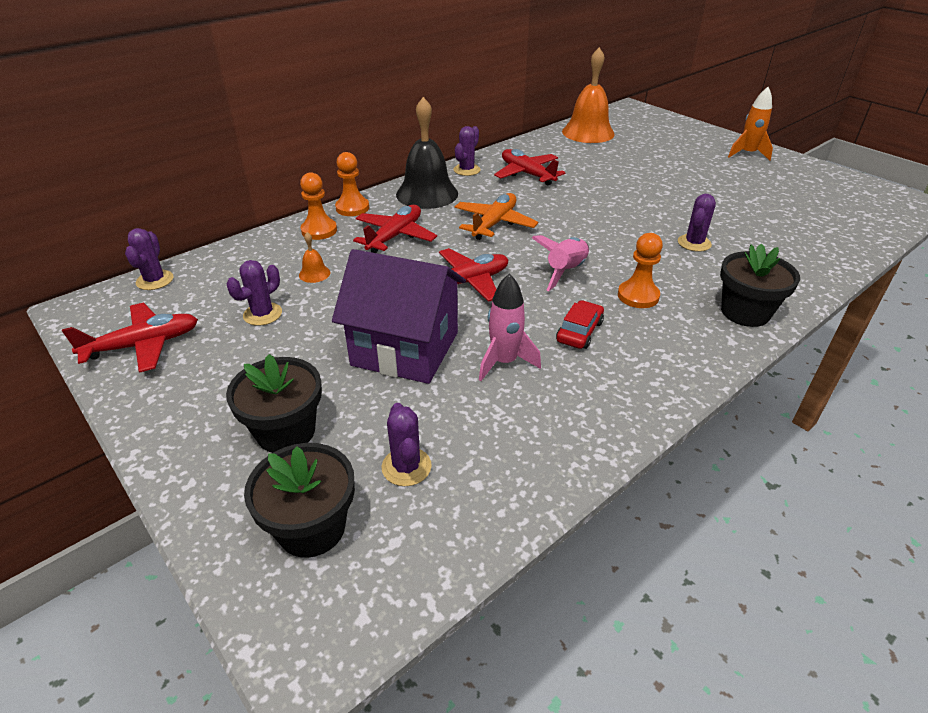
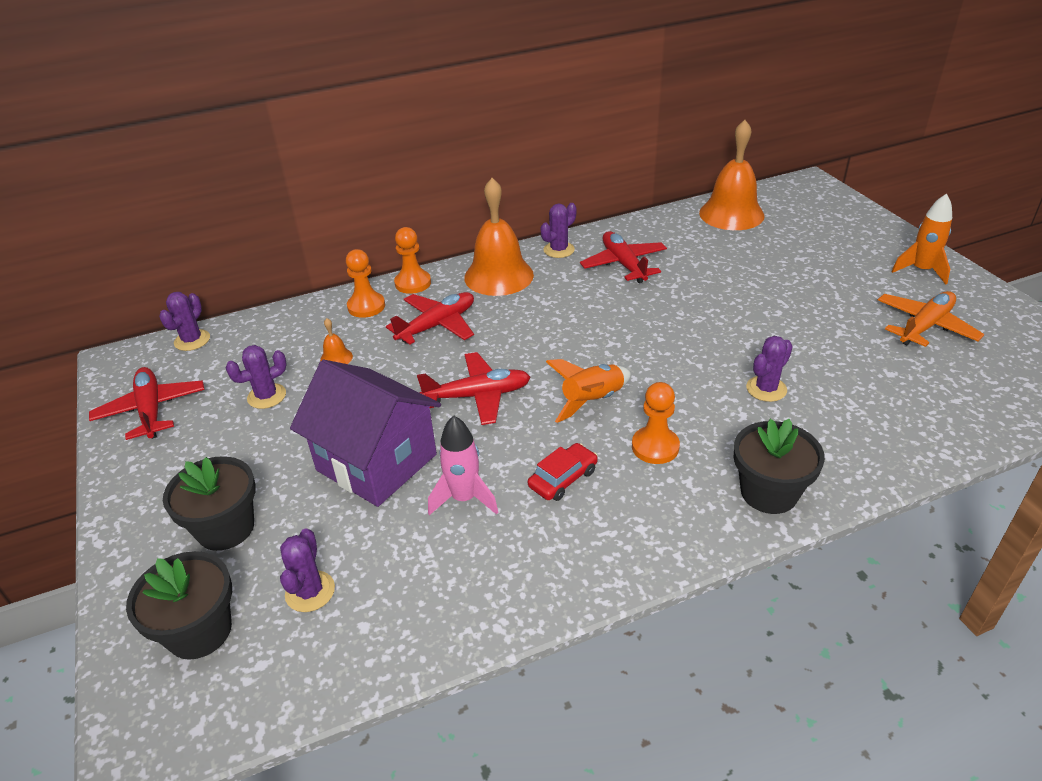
camera: 20 degrees right, 0 degrees up
red plane [62,303,198,373] -> red plane turned 105 degrees counterclockwise [89,367,205,440]
black bell [396,97,458,209] -> orange bell [464,178,534,296]
orange plane [455,193,538,240] -> orange plane moved to [878,291,984,347]
pink rocket [532,235,589,291] -> orange rocket [546,359,631,423]

